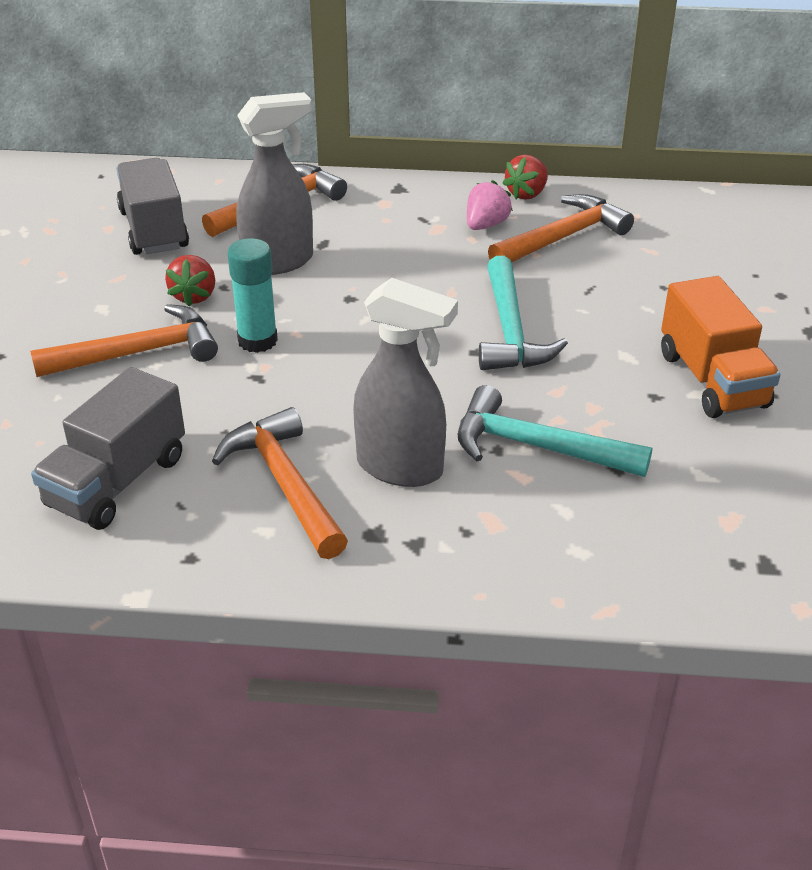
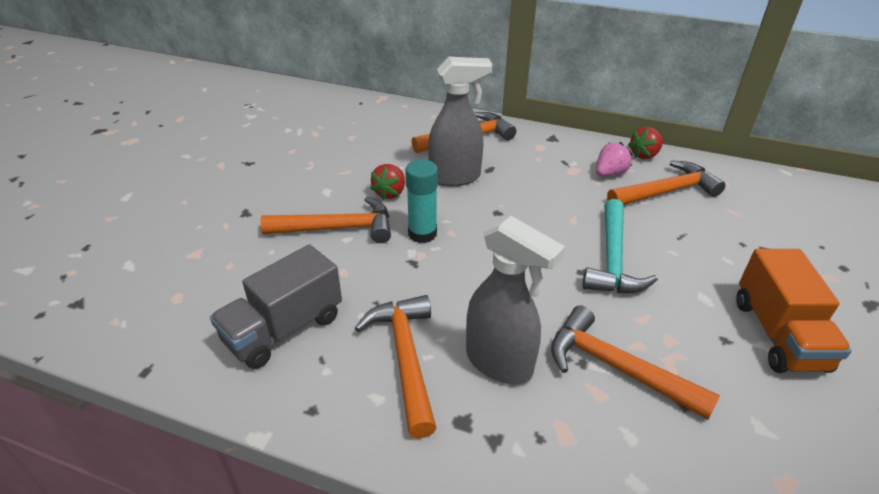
camera: 15 degrees right, 0 degrees up
grey truck [116,158,189,255] -> none
turquoise hammer [458,385,652,477] -> orange hammer [551,305,720,420]

